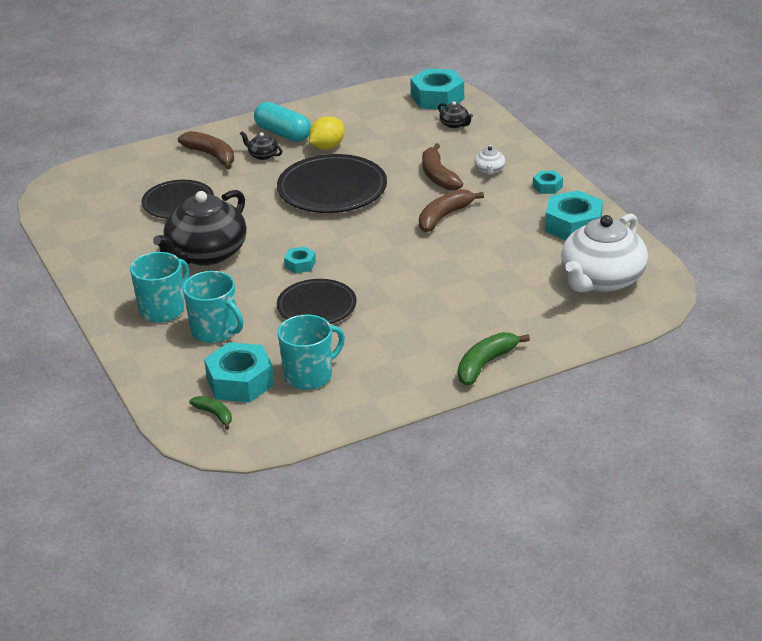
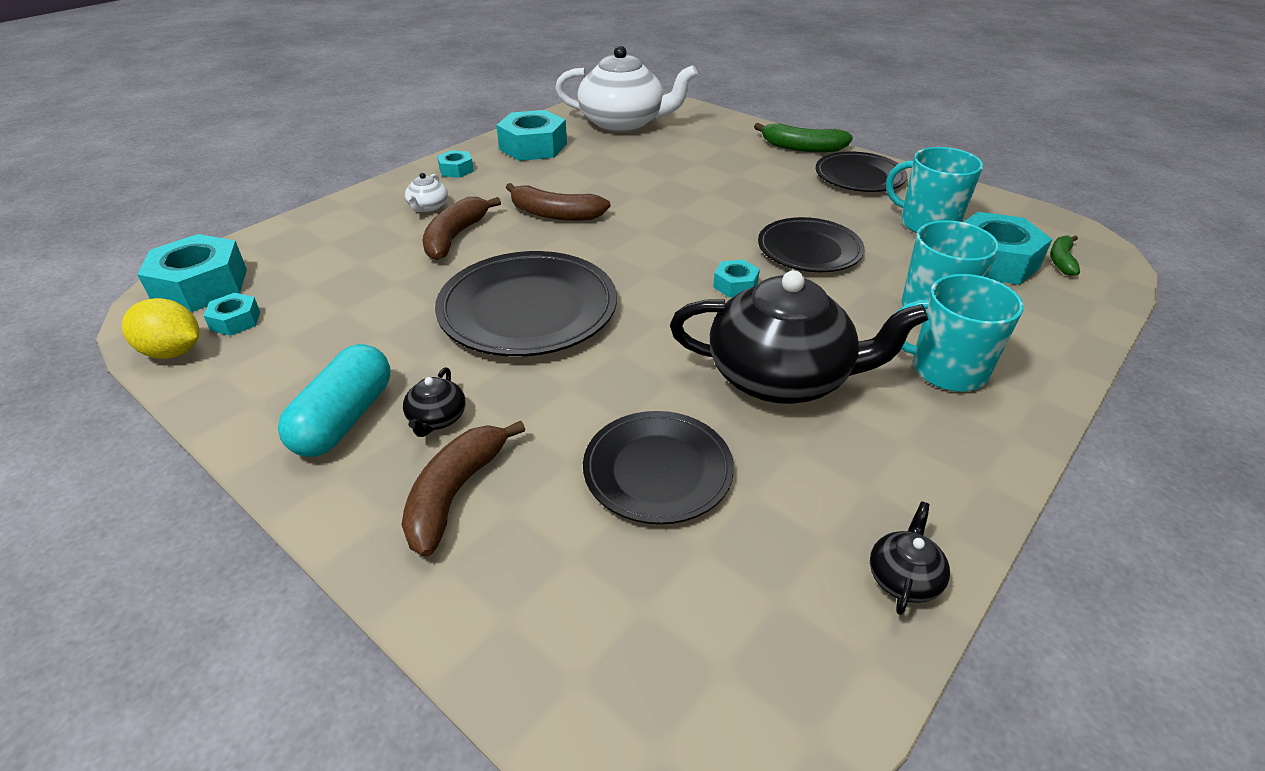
camera: 115 degrees left, 5 degrees up
yellow lemon [309,116,345,150] -> yellow lemon moved to [122,298,199,359]
brown banana [422,143,463,190] -> brown banana turned 150 degrees clockwise [422,197,501,260]
black teapot [438,101,473,128] -> black teapot moved to [870,502,950,615]
white teapot [474,145,505,175] -> white teapot turned 120 degrees clockwise [405,173,448,212]
none -> turquoise nut [204,293,260,336]
none -> black plate [815,151,907,192]

